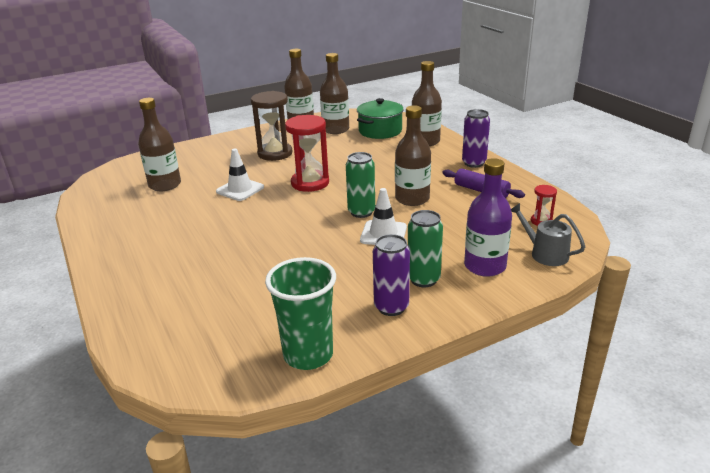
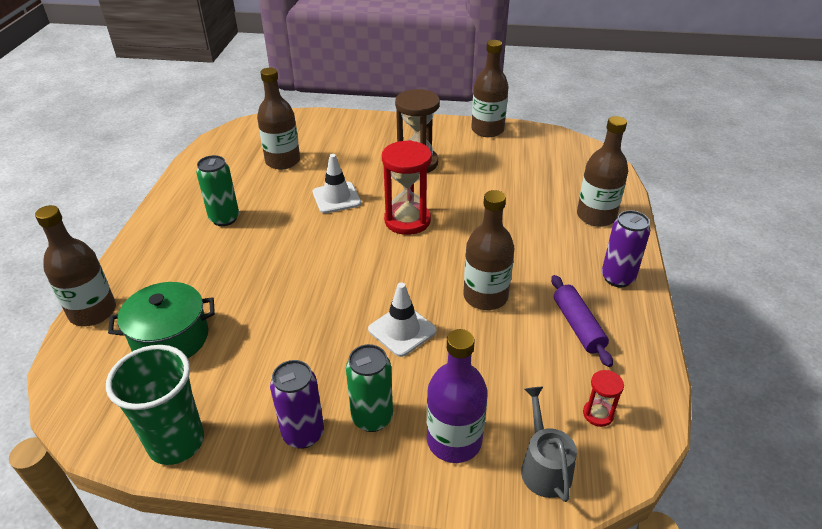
camera: 35 degrees right, 10 degrees up
brown bottle [320,53,349,134] -> brown bottle moved to [35,205,116,326]
green can [346,152,375,218] -> green can moved to [196,155,239,226]
green pot [357,98,404,139] -> green pot moved to [108,282,215,358]

